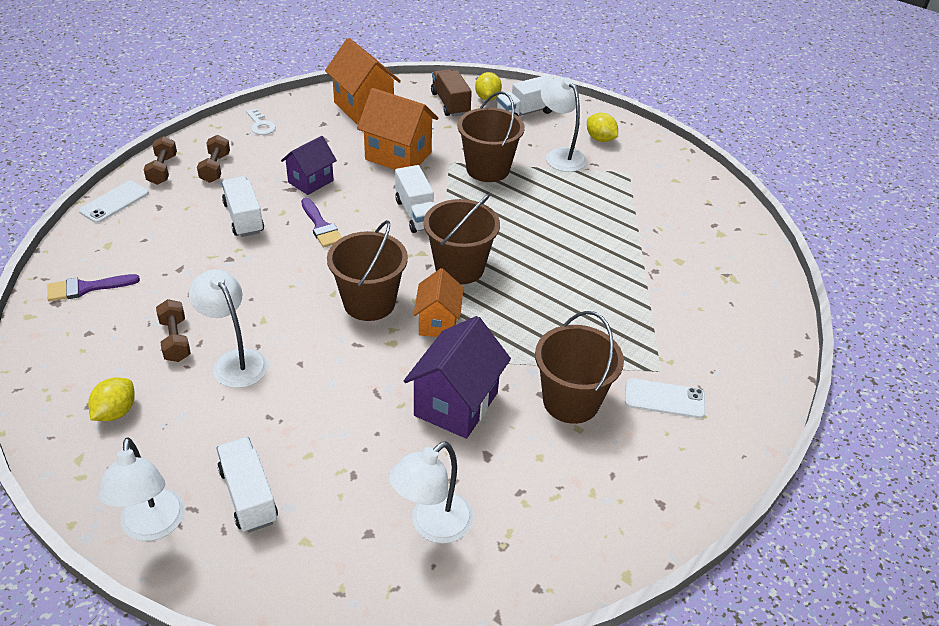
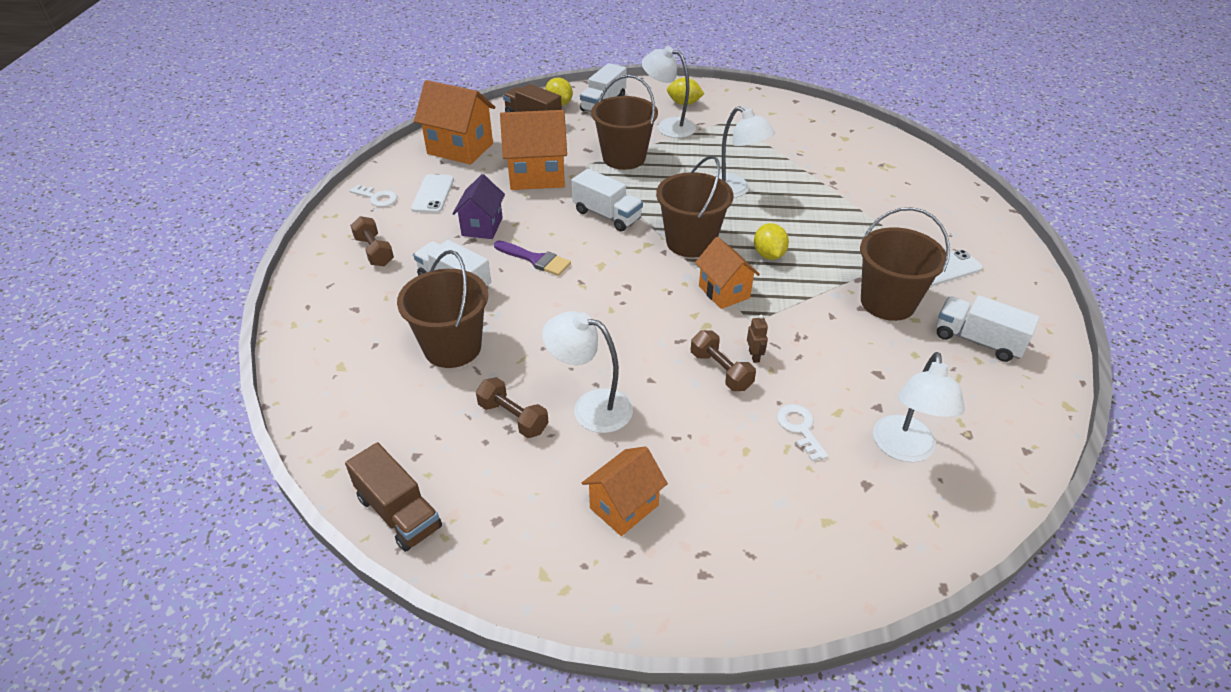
camera: 30 degrees left, 0 degrees up
purple brush [47,274,140,301] -> none
white phone [79,181,149,223] -> white phone moved to [411,174,454,213]
yellow lemon [88,377,135,421] -> yellow lemon moved to [754,223,789,260]
white lamp [98,437,185,541] -> white lamp moved to [714,106,775,198]
brown dumbbell [143,136,177,185] -> brown dumbbell moved to [691,330,756,391]
white truck [217,437,278,533] -> white truck moved to [937,295,1040,362]
brown bucket [327,220,408,321] -> brown bucket moved to [397,250,488,368]
purple house [404,316,511,439] -> none
none -> brown truck [345,442,442,552]
none -> orange house [582,446,668,536]
none -> brown robot [747,315,768,363]
none -> white key [777,404,828,461]

